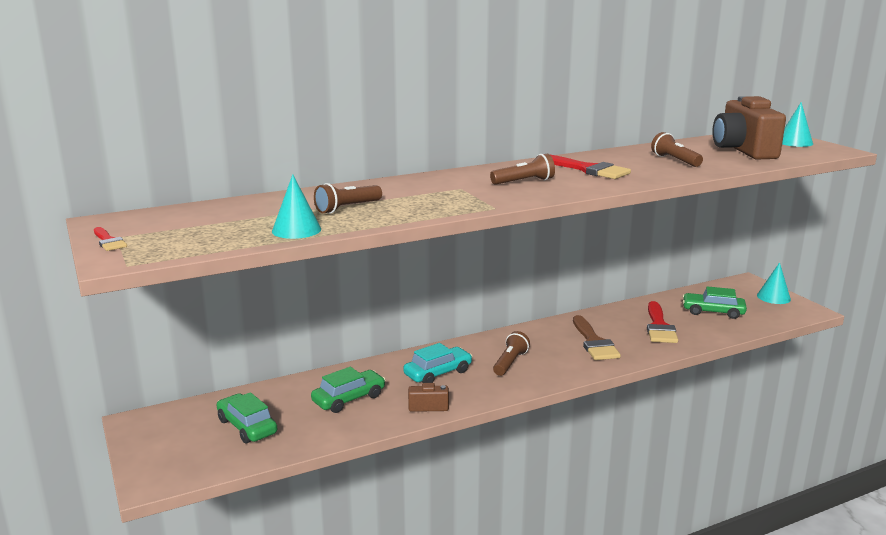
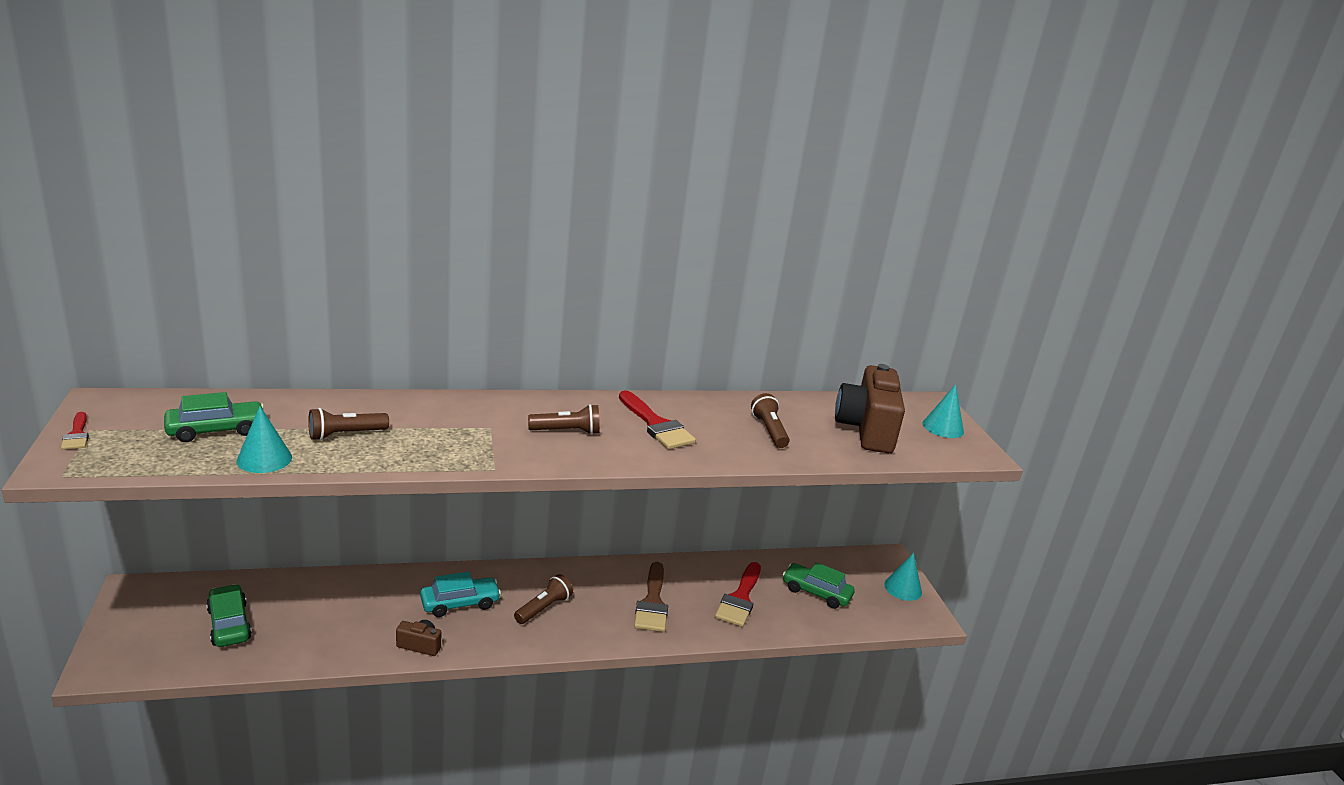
camera: 10 degrees right, 5 degrees up
green car [311,367,386,413] -> green car moved to [164,392,264,442]

